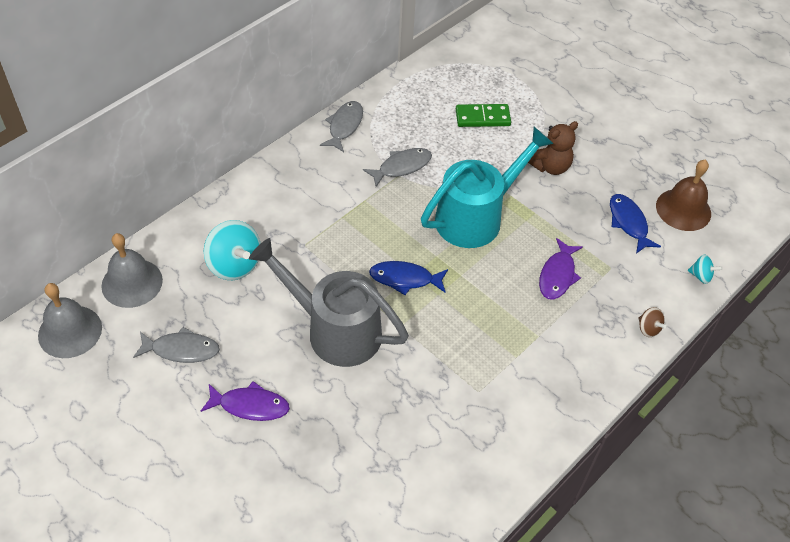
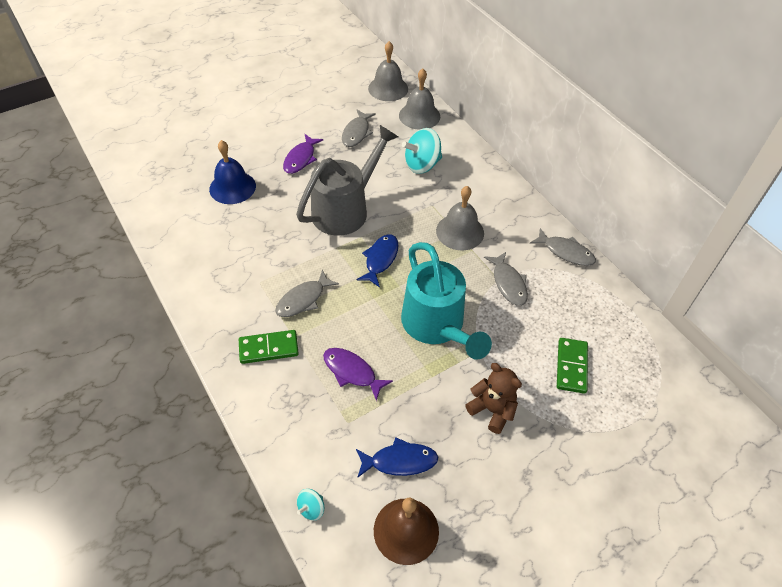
camera: 105 degrees right, 0 degrees up
brown teddy bear [528,121,578,175] -> brown teddy bear turned 150 degrees clockwise [465,363,522,434]
brown spinning top [638,307,666,337] -> none
none -> blue bell [209,140,256,204]
none -> green domino [239,330,299,364]
none -> grey fish [275,270,339,317]
none -> grey bell [436,186,484,250]

